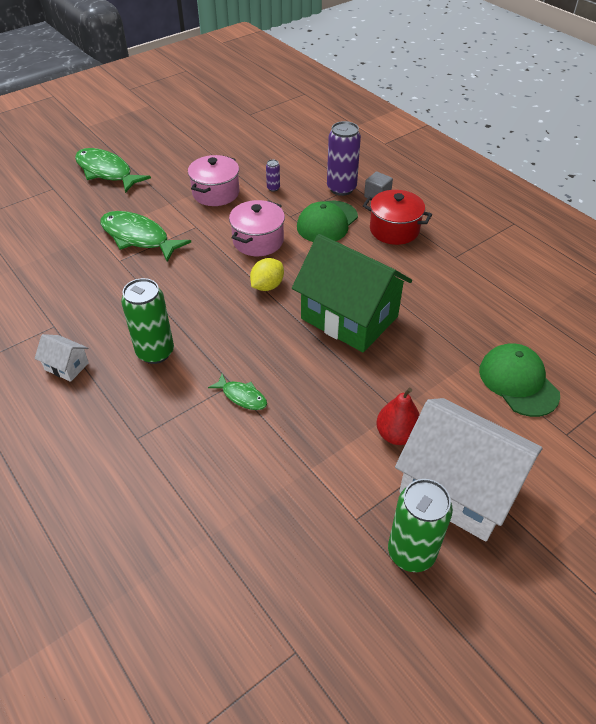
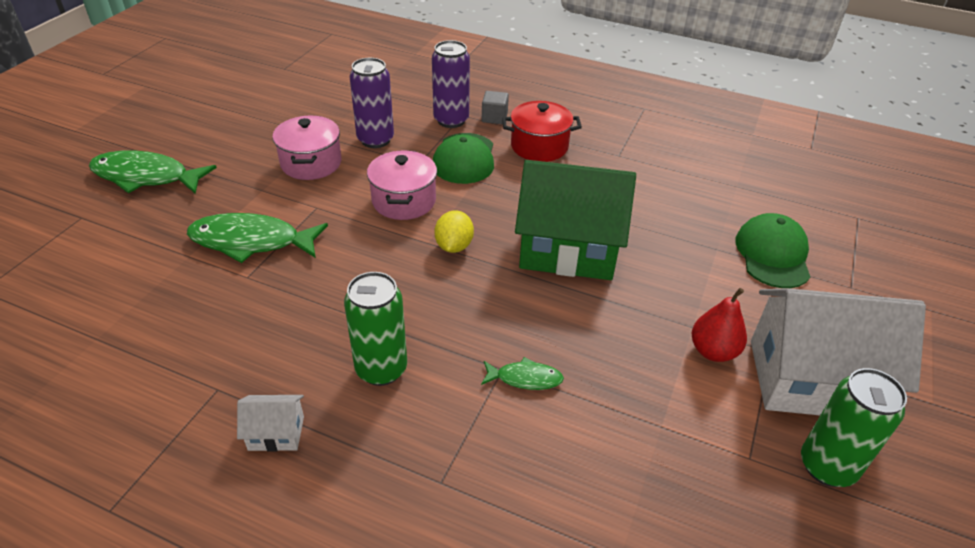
camera: 30 degrees left, 5 degrees down
purple can [266,160,280,192] -> purple can [350,58,394,148], size x2.24
green cap [479,343,560,417] -> green cap turned 60 degrees clockwise [735,213,810,288]

